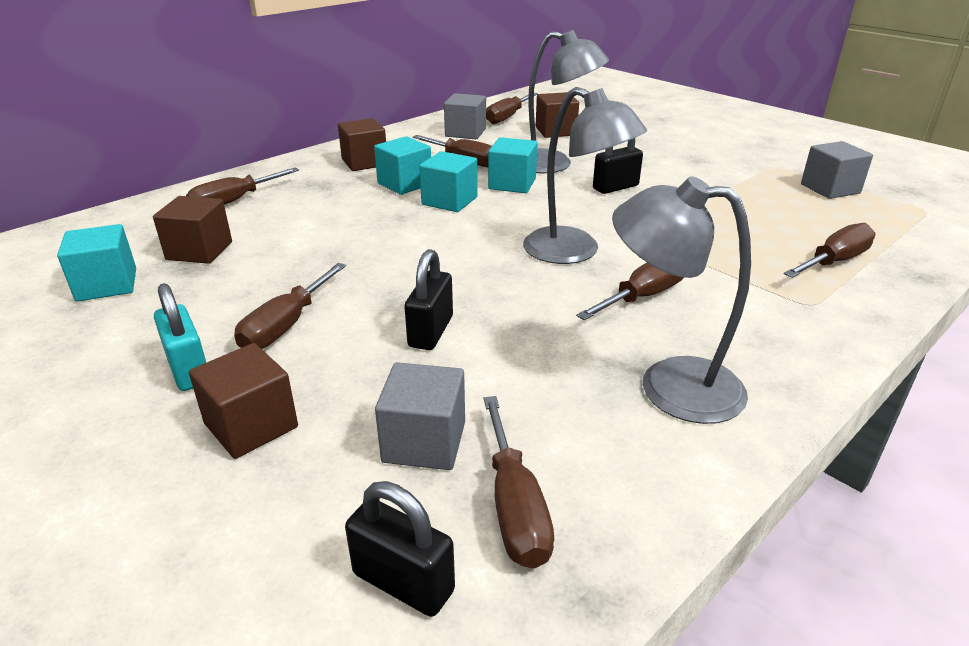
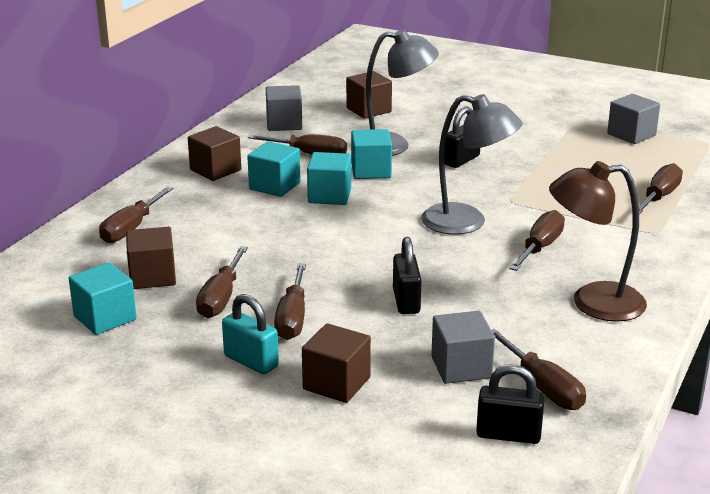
camera: 20 degrees left, 5 degrees down
brown screwdriver [486,93,538,124] -> brown screwdriver moved to [196,246,248,318]
grey lamp [612,176,751,424] -> brown lamp [549,161,647,322]

